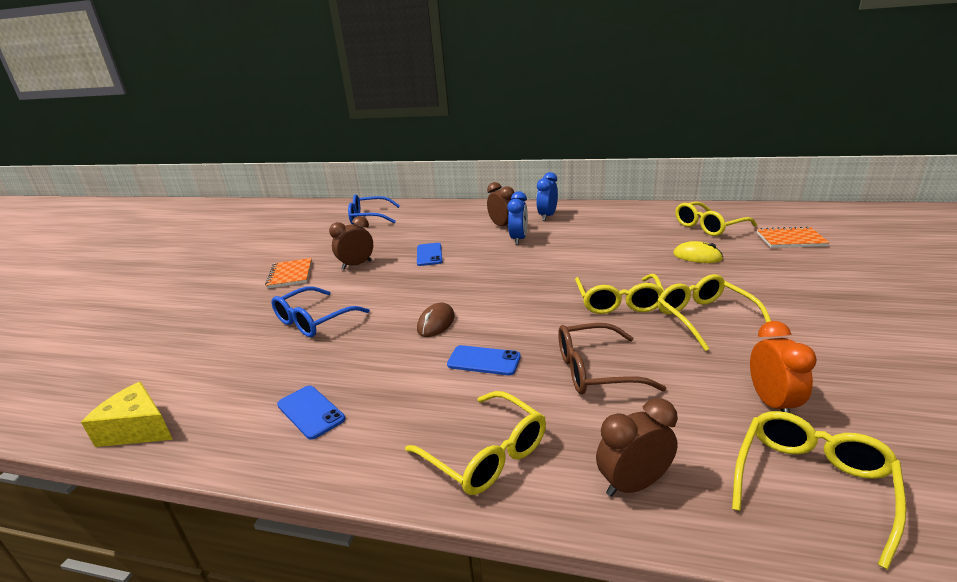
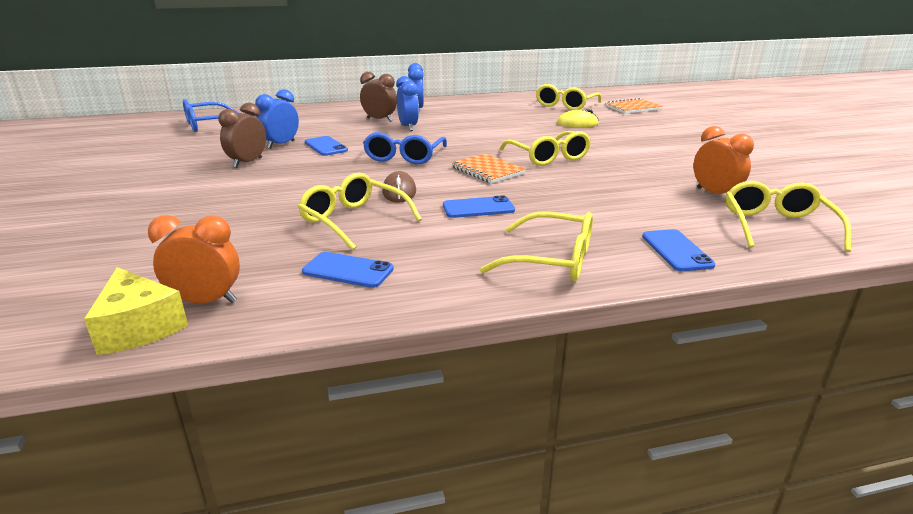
camera: 30 degrees left, 0 degrees up
yellow cheese [81,382,173,447] -> yellow cheese turned 120 degrees counterclockwise [84,267,188,355]
orange notebook [265,258,312,289] -> orange notebook moved to [451,154,526,183]
blue glasses [271,286,370,337] -> blue glasses moved to [363,132,447,164]
brown glasses [558,323,666,394] -> none
brown clock [596,398,678,497] -> blue phone [642,229,715,271]
yellow glasses [658,274,771,351] -> yellow glasses moved to [298,173,422,251]
none -> orange clock [148,215,240,303]
none -> blue clock [255,89,299,149]

